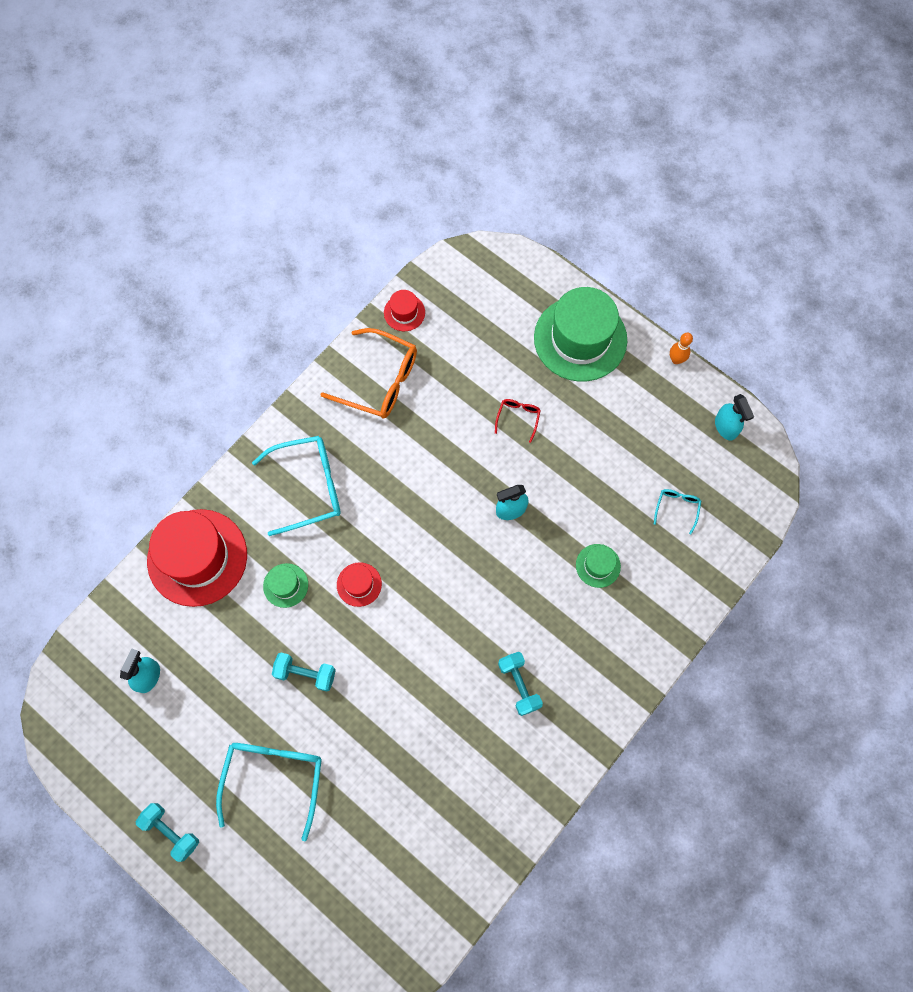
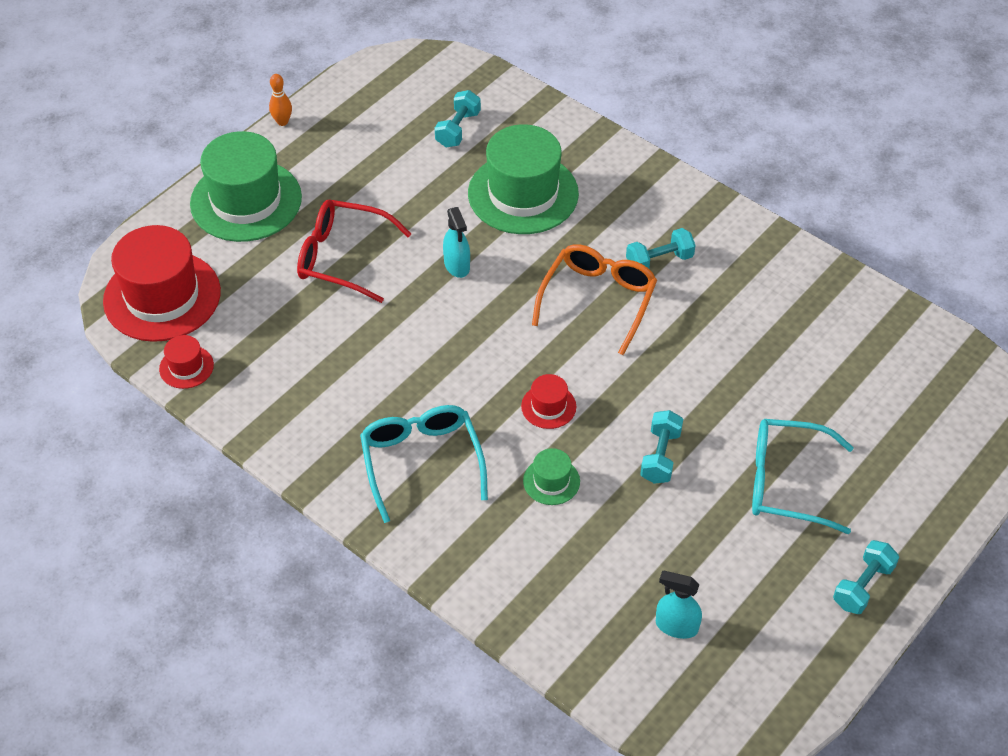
camera: 90 degrees left, 20 degrees down
red hat [147,509,247,607] -> red hat moved to [103,225,221,342]
orange glasses [320,328,417,419] -> orange glasses moved to [532,244,657,355]
red glasses [495,399,541,443] -> red glasses [297,199,411,303], size x2.12
green hat [576,544,621,588] -> green hat [468,124,579,234], size x2.23
turquoise glasses [654,489,701,534] -> turquoise dumbbell [435,90,481,147]
turquoise spray bottle [715,394,754,441] -> none

